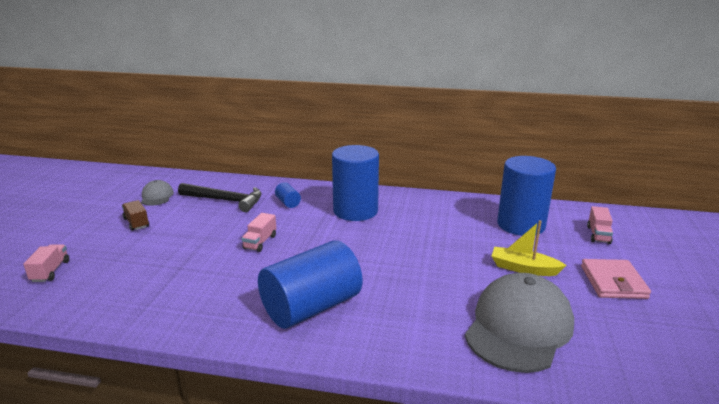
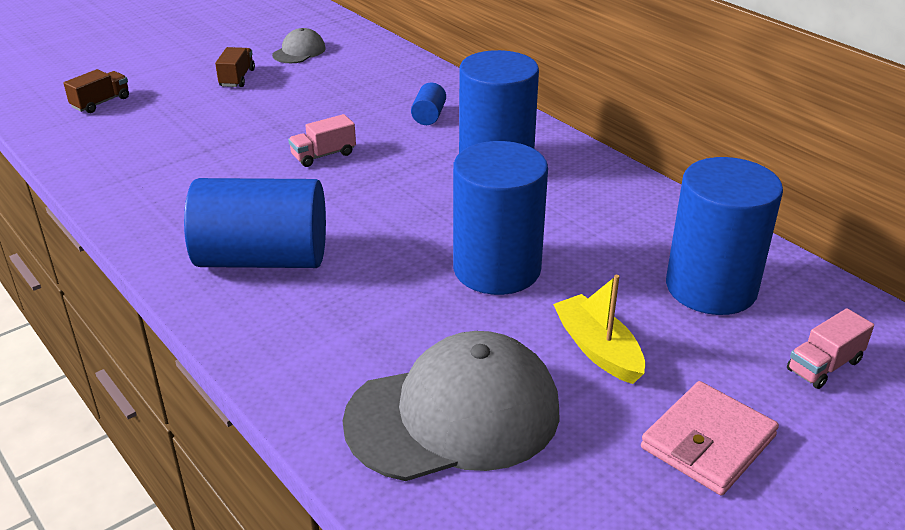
camera: 40 degrees right, 10 degrees up
pink truck [23,244,69,282] -> brown truck [64,69,129,113]
black hammer [178,183,262,212] -> none
none -> blue cylinder [453,141,548,295]

